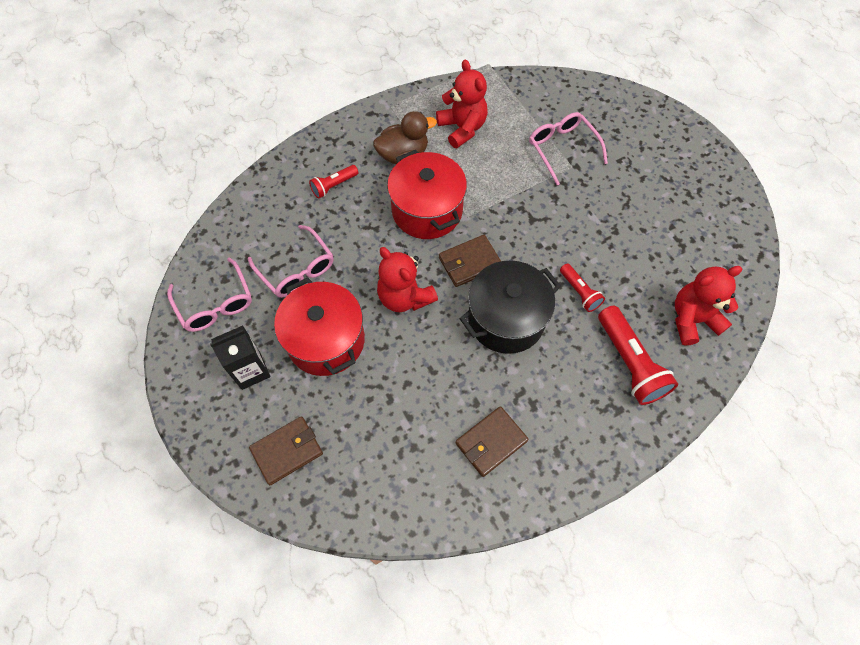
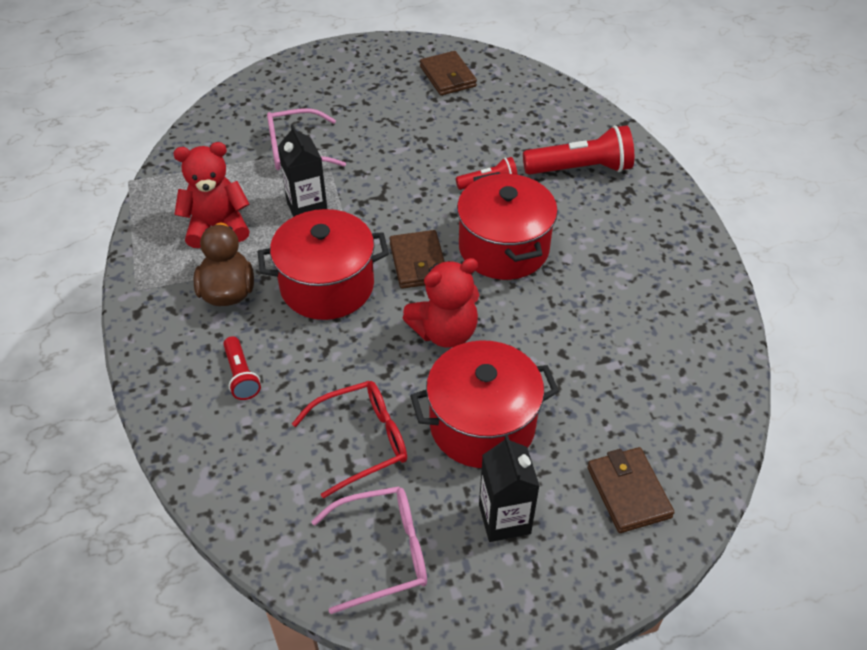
camera: 75 degrees left, 15 degrees down
pink glasses [248,225,333,298] -> red glasses [292,381,407,499]
brown wallet [456,406,529,477] -> brown wallet moved to [420,51,477,96]
black pot [460,260,561,354] -> red pot [457,172,558,280]
red teddy bear [675,266,742,345] -> none
none -> black carton [278,124,327,217]

